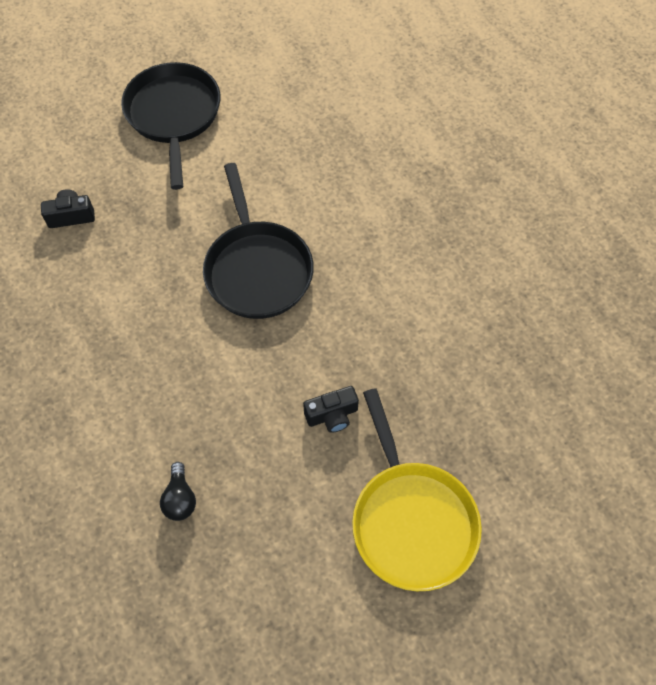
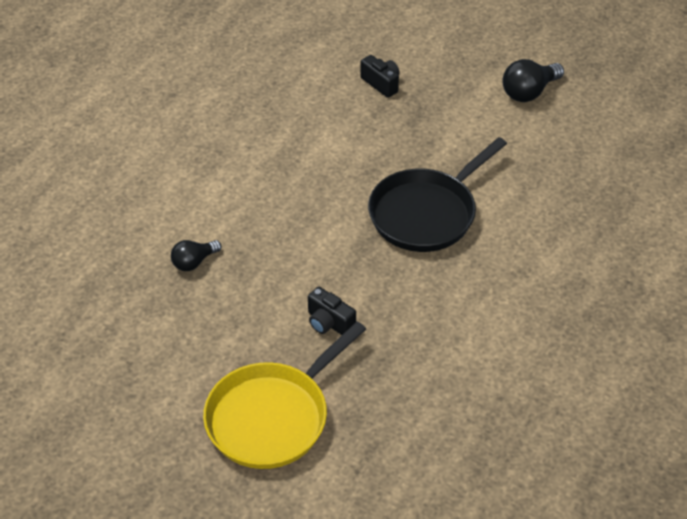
camera: 60 degrees right, 15 degrees down
black pan [121,62,221,190] -> black light bulb [503,59,564,102]

